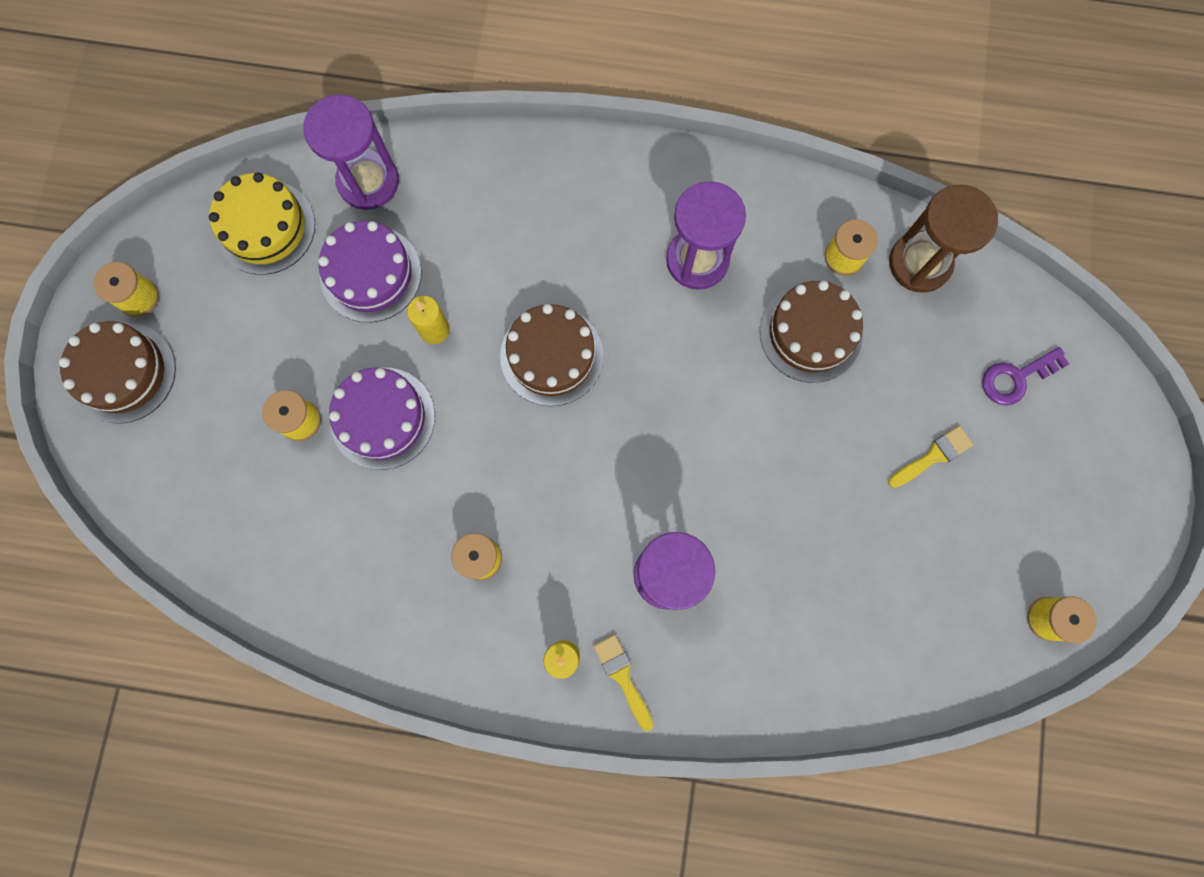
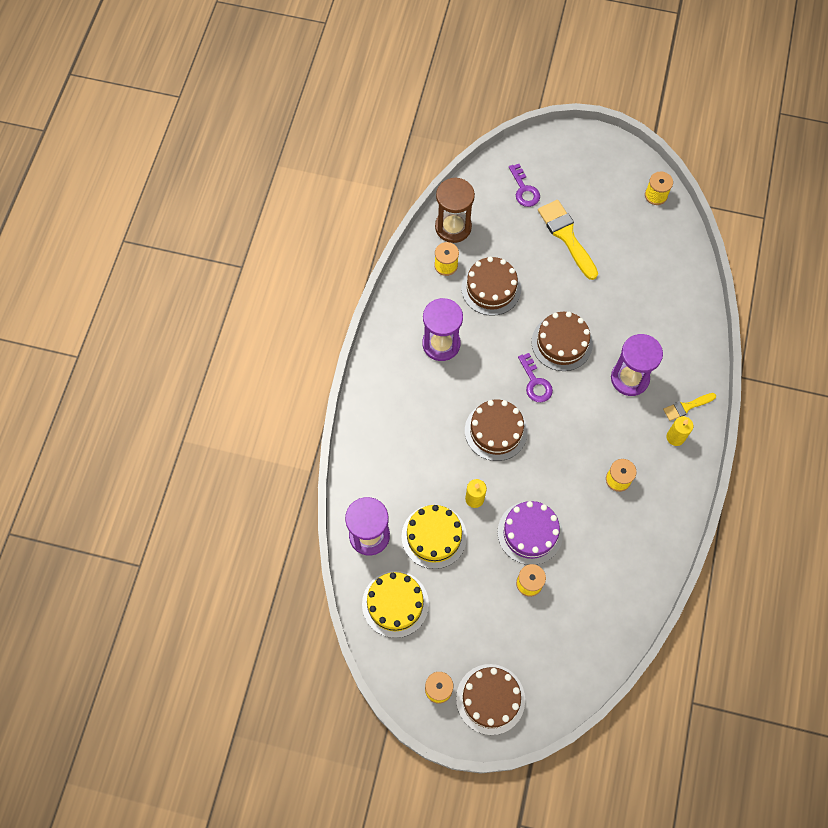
camera: 85 degrees left, 10 degrees down
purple cake [318,221,421,322] -> yellow cake [401,505,467,569]
yellow brush [888,426,973,488] -> yellow brush [538,200,598,280], size x1.80
none -> purple key [518,353,553,402]
none -> brown cake [532,312,593,371]

